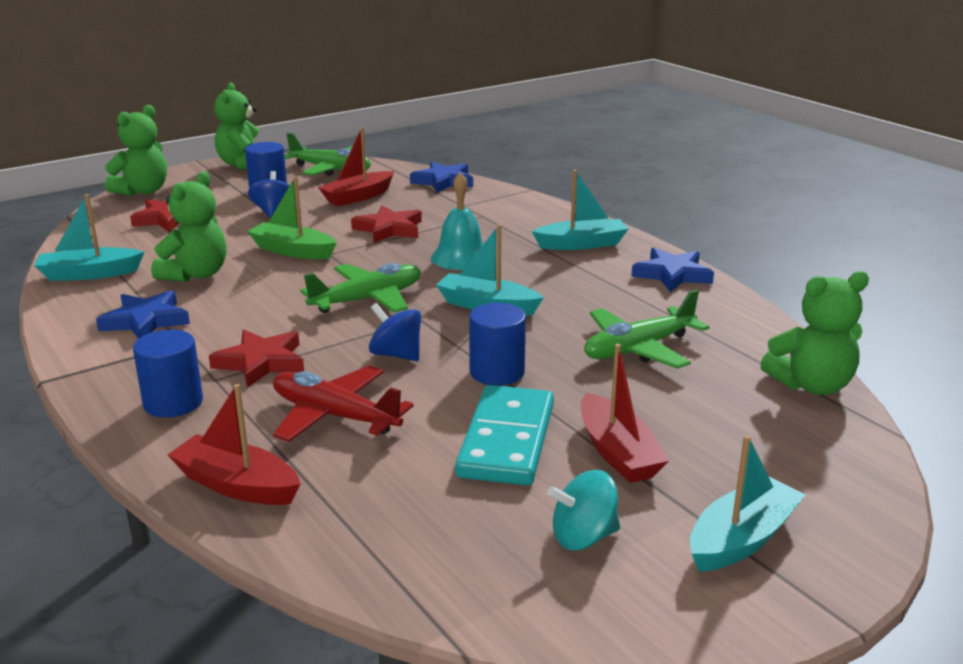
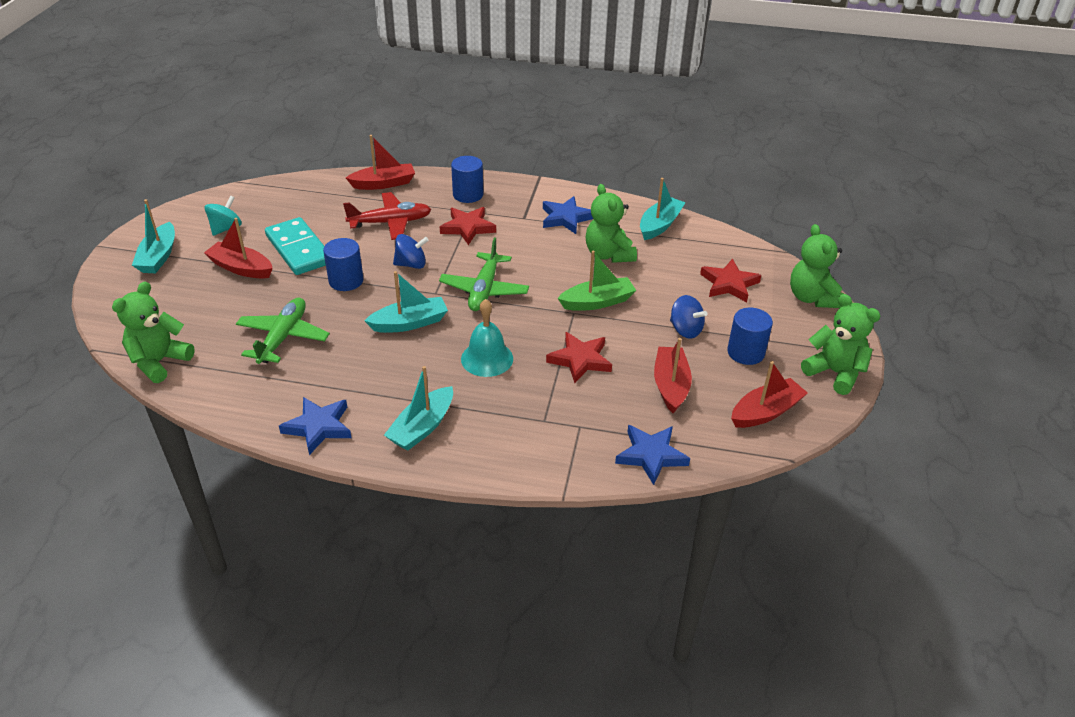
camera: 135 degrees right, 15 degrees up
green plane [284,133,371,176] -> red boat [731,361,808,428]

